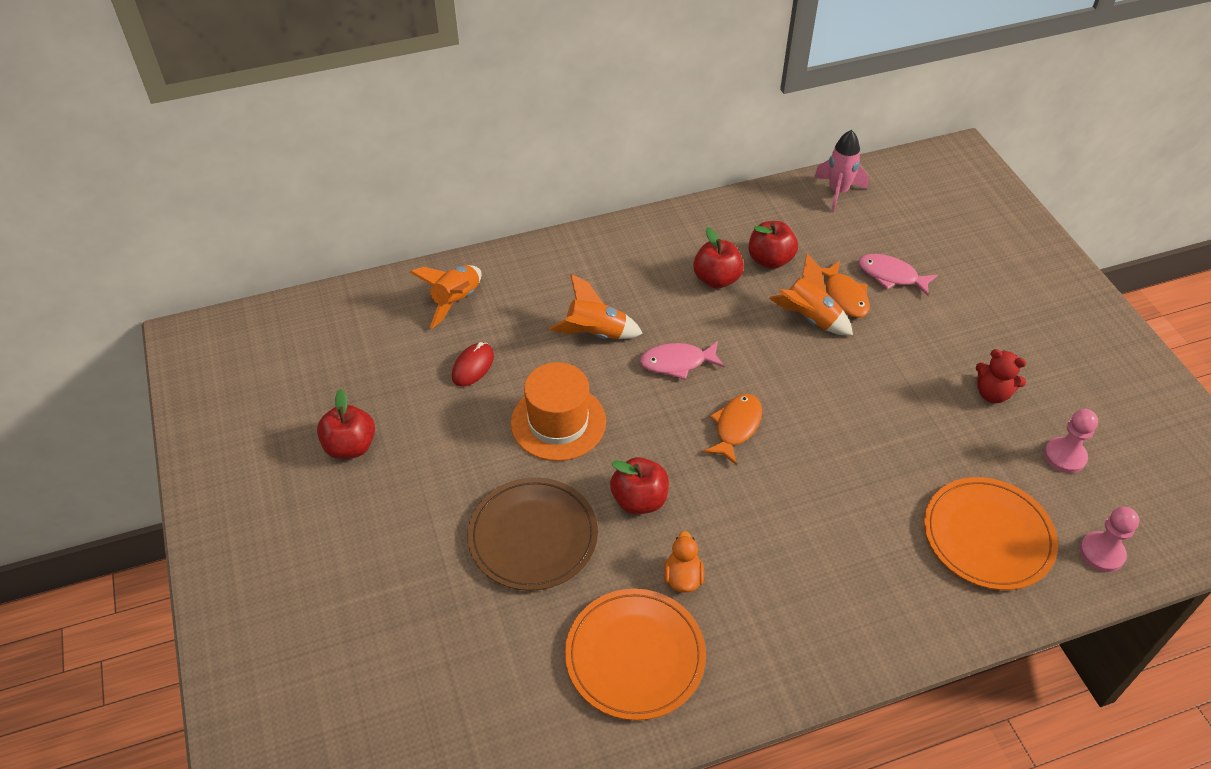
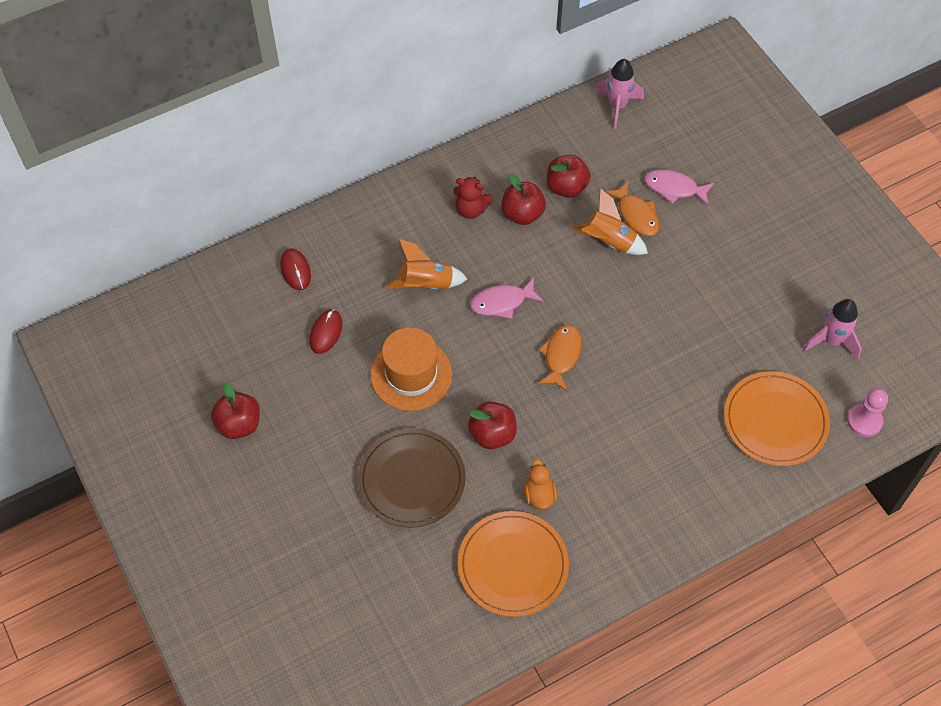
camera: 10 degrees left, 10 degrees up
orange rocket [410,265,482,329] -> red mouse [280,248,311,290]
red teddy bear [976,349,1026,403] -> red teddy bear moved to [453,177,493,219]
pink pawn [1044,409,1098,473] -> pink rocket [803,299,862,359]

